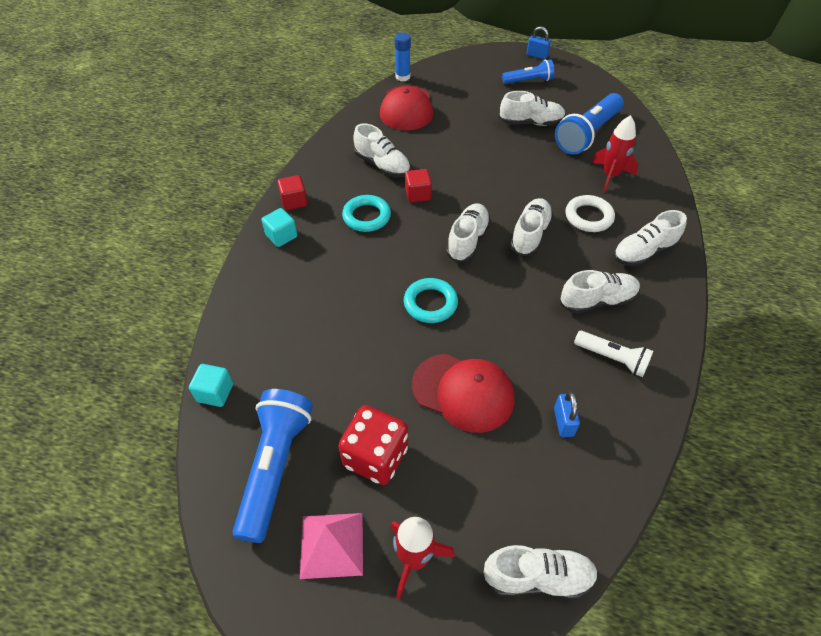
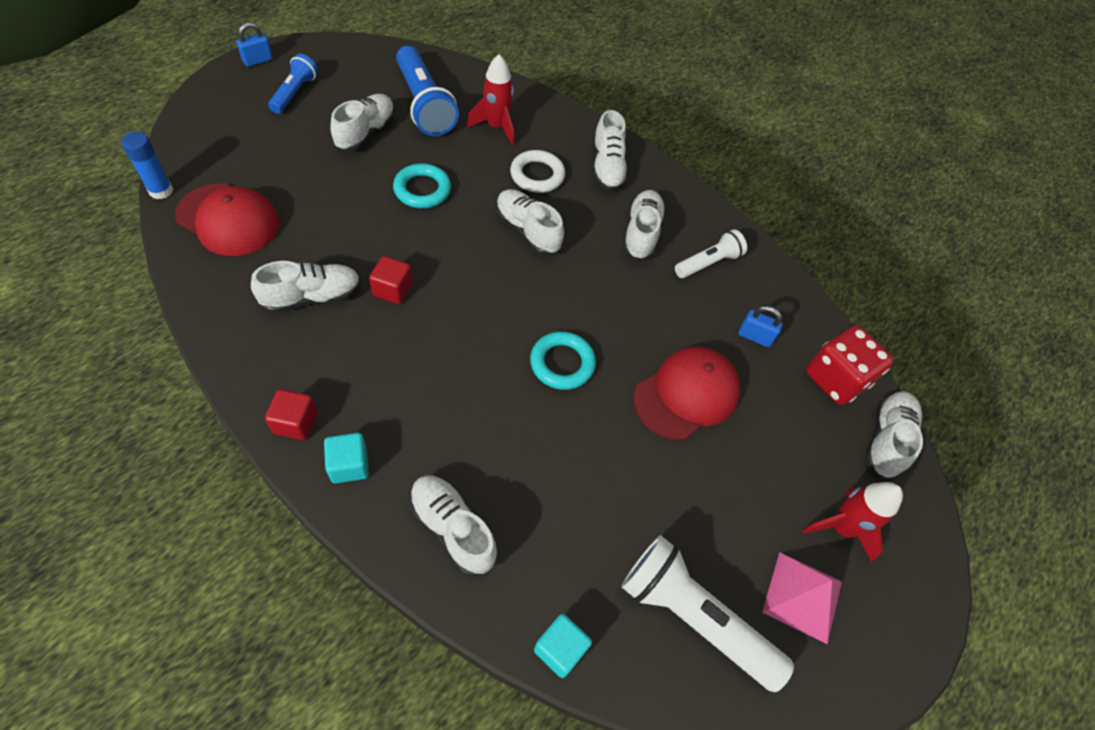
camera: 70 degrees left, 5 degrees up
blue flashlight [232,389,313,543] -> white flashlight [621,535,794,692]
red dice [338,405,408,485] -> red dice moved to [806,326,893,405]
turquoise ring [342,195,391,232] -> turquoise ring moved to [393,163,451,208]
white shoe [446,203,491,263] -> white shoe moved to [410,475,497,577]

